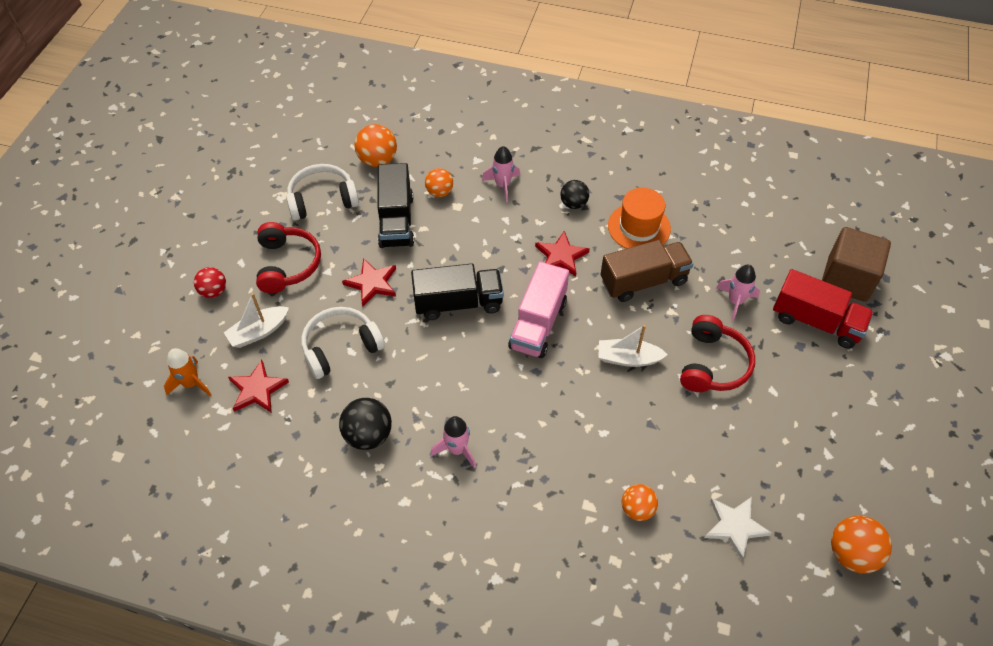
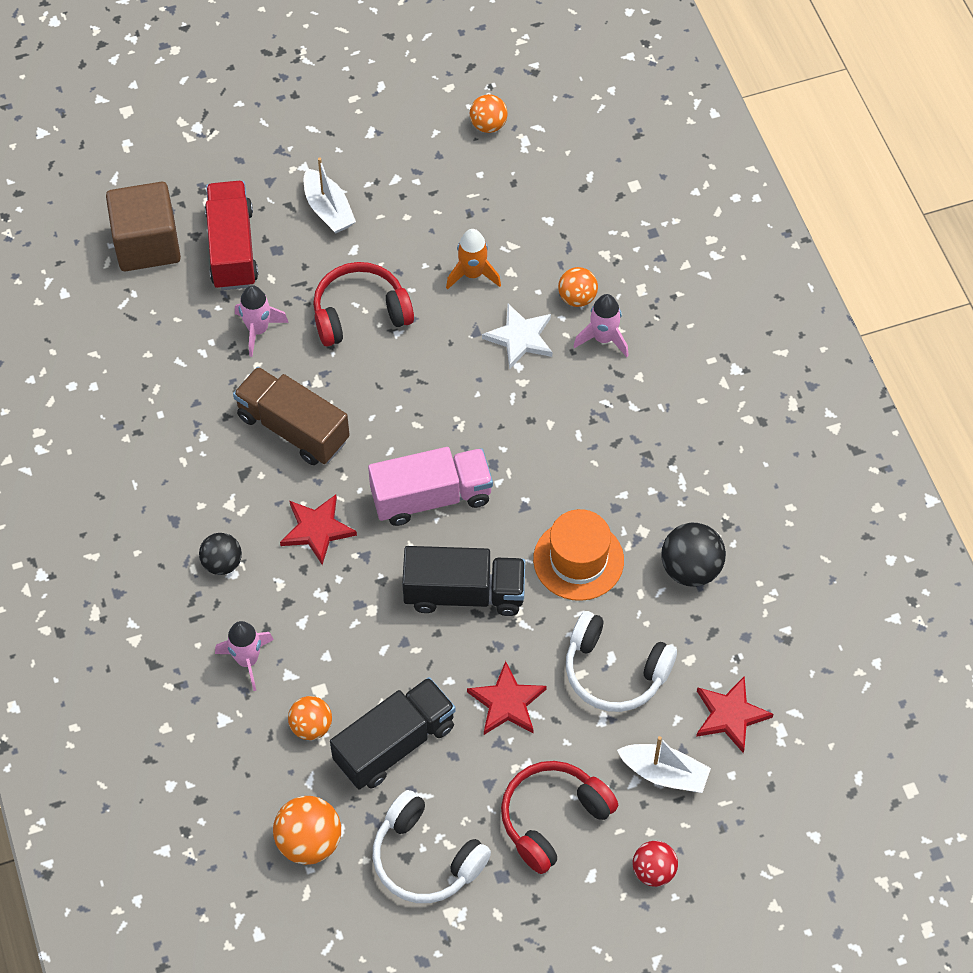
camera: 125 degrees left, 5 degrees up
orange rocket [164,348,212,396] -> orange rocket moved to [446,229,501,290]
black truck [411,263,504,320] -> black truck turned 135 degrees clockwise [402,546,525,616]
pink rocket [431,416,476,469] -> pink rocket moved to [574,294,629,357]
white boat [598,325,668,367] -> white boat moved to [304,158,356,233]
orange hat [608,188,671,249] -> orange hat moved to [533,509,624,601]
white star [705,497,772,560] -> white star moved to [482,304,552,369]
orange ball [831,516,892,574] -> orange ball [470,94,508,133], size x0.67

